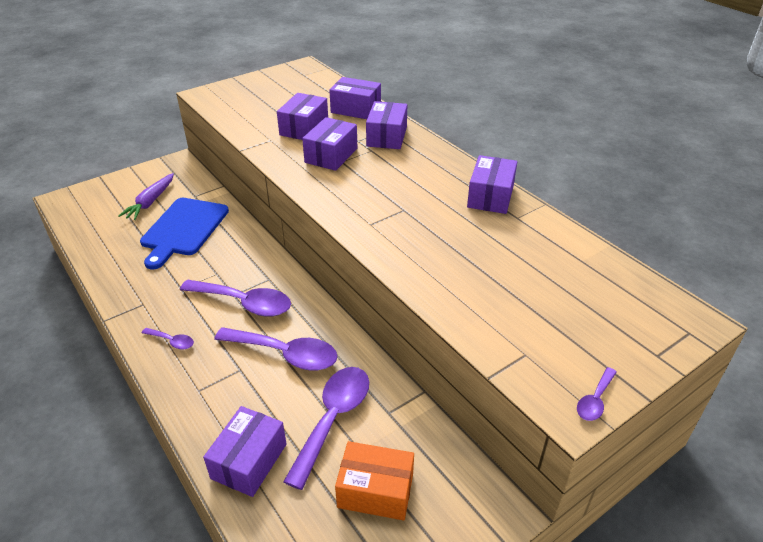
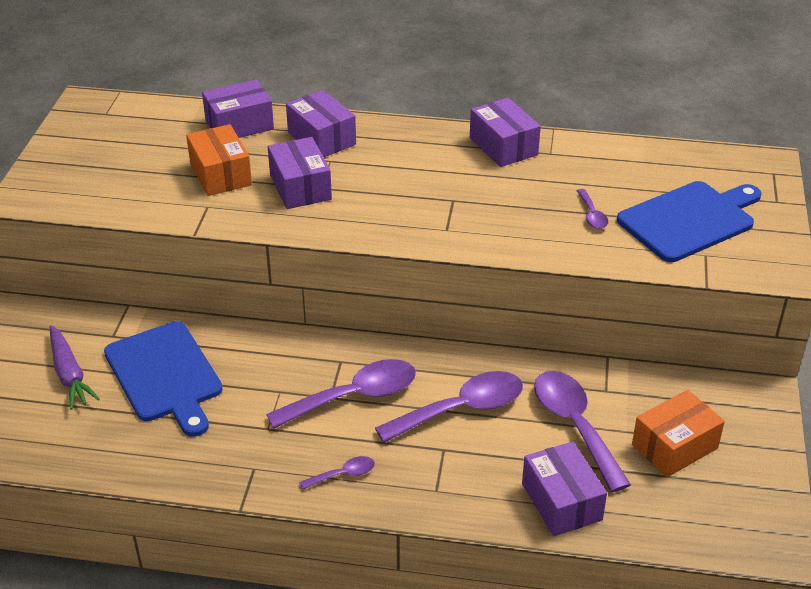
camera: 45 degrees left, 0 degrees up
purple box [277,93,328,140] -> orange box [186,124,252,196]
purple spoon [577,367,617,421] -> purple spoon moved to [577,189,608,229]
none -> blue cutting board [617,181,762,262]

